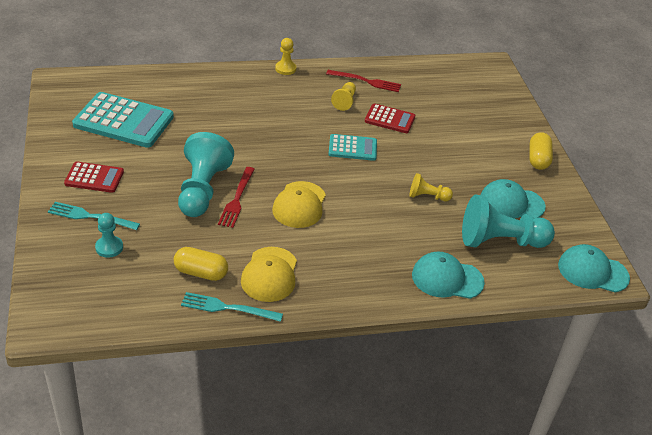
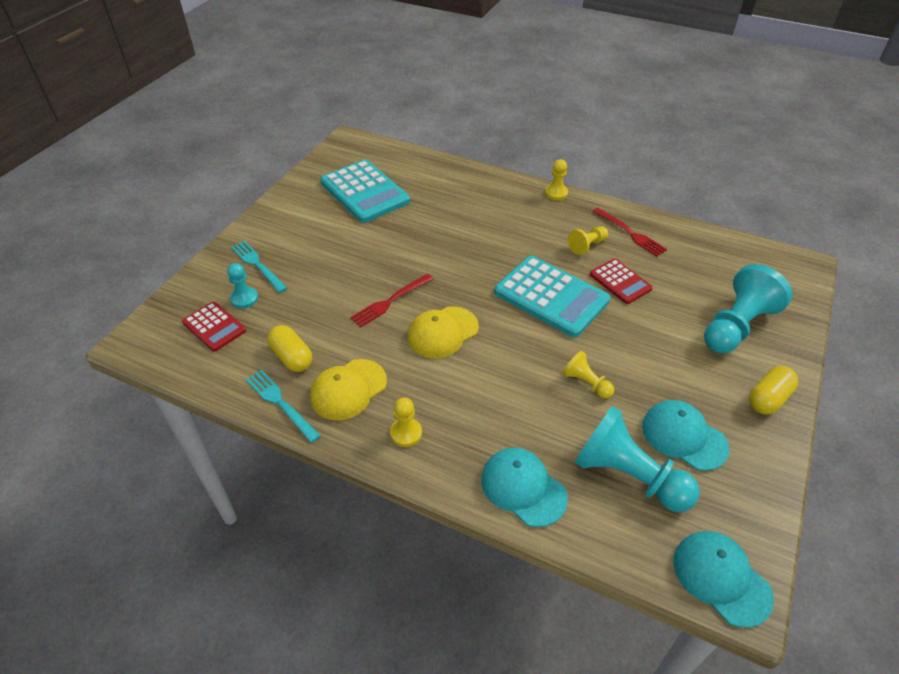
camera: 40 degrees right, 5 degrees up
red calculator [64,161,124,193] -> red calculator moved to [182,302,246,351]
turquoise pawn [178,132,234,217] -> turquoise pawn moved to [704,264,793,353]
turquoise calculator [328,134,377,161] -> turquoise calculator [494,256,611,337], size x1.80
none -> yellow pawn [390,398,422,447]

